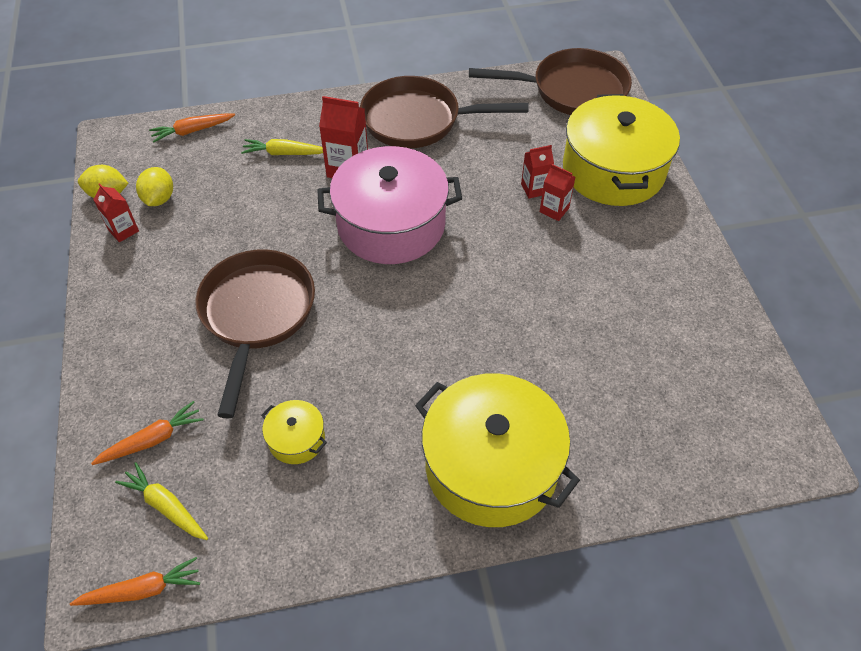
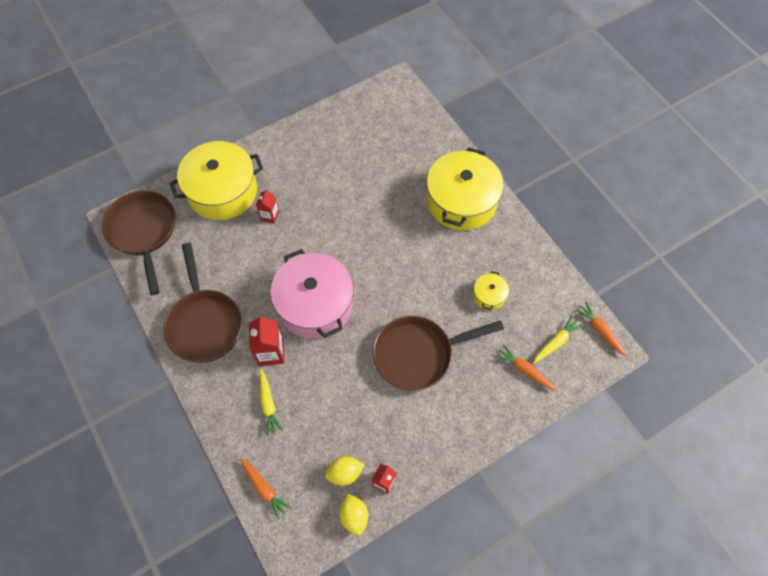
camera: 110 degrees left, 10 degrees up
yellow carrot [115,462,208,540] -> yellow carrot turned 150 degrees counterclockwise [533,315,583,363]
red carton [521,145,554,199] -> none

